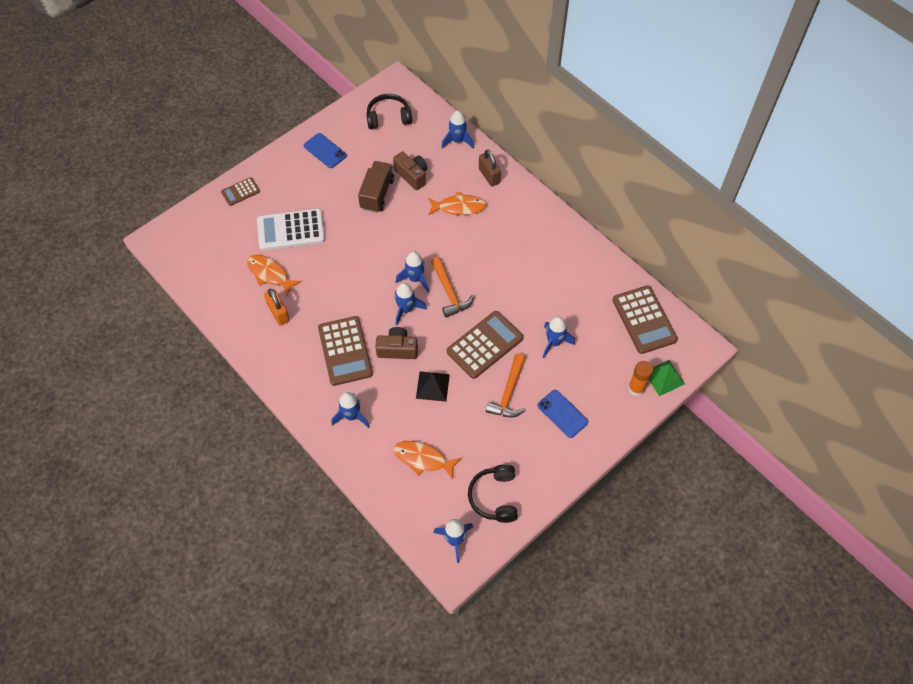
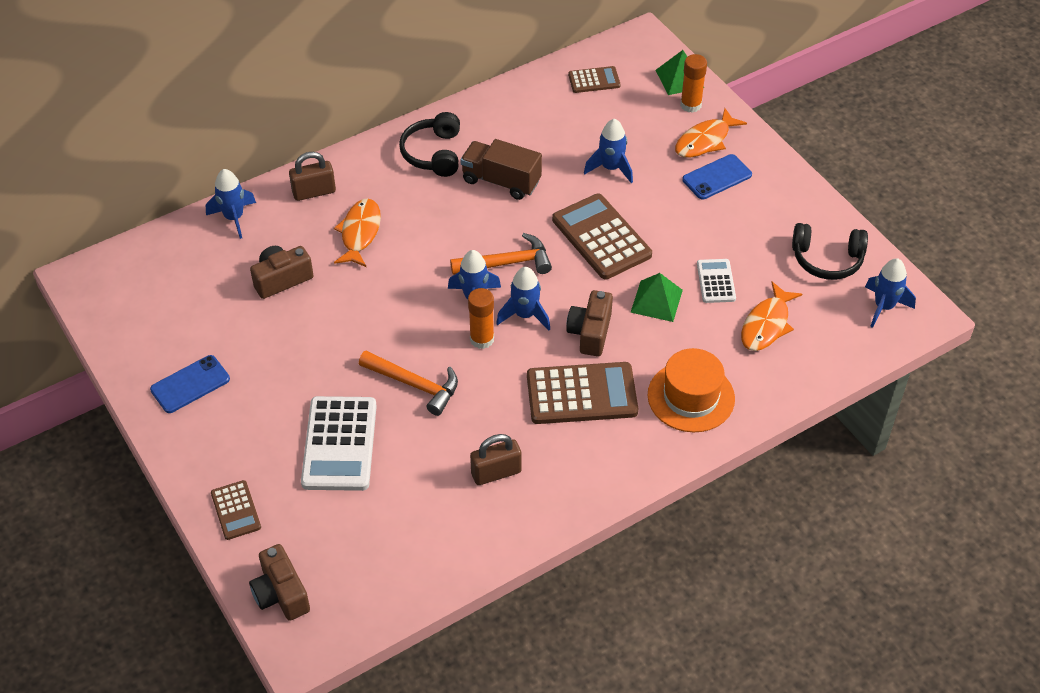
camera: 80 degrees left, 10 degrees down
orange fish [247,254,302,297] -> orange fish moved to [675,108,747,158]
orange padlock [264,289,290,326] -> brown padlock [470,434,522,485]
blue rocket [332,392,370,428] -> orange hat [648,348,735,432]
brown truck [358,161,394,213] -> brown truck moved to [460,139,542,200]
black headphones [366,94,412,129] -> black headphones moved to [399,112,460,177]
black pyramid [416,371,450,402] -> green pyramid [630,273,683,322]
orange hammer [486,353,526,418] -> orange hammer moved to [359,351,458,416]
brown calculator [613,285,678,354] -> brown calculator [568,66,620,93], size x0.54
none -> brown camera [249,544,310,621]
none -> orange glue stick [468,288,494,349]
none -> white calculator [697,259,736,303]

